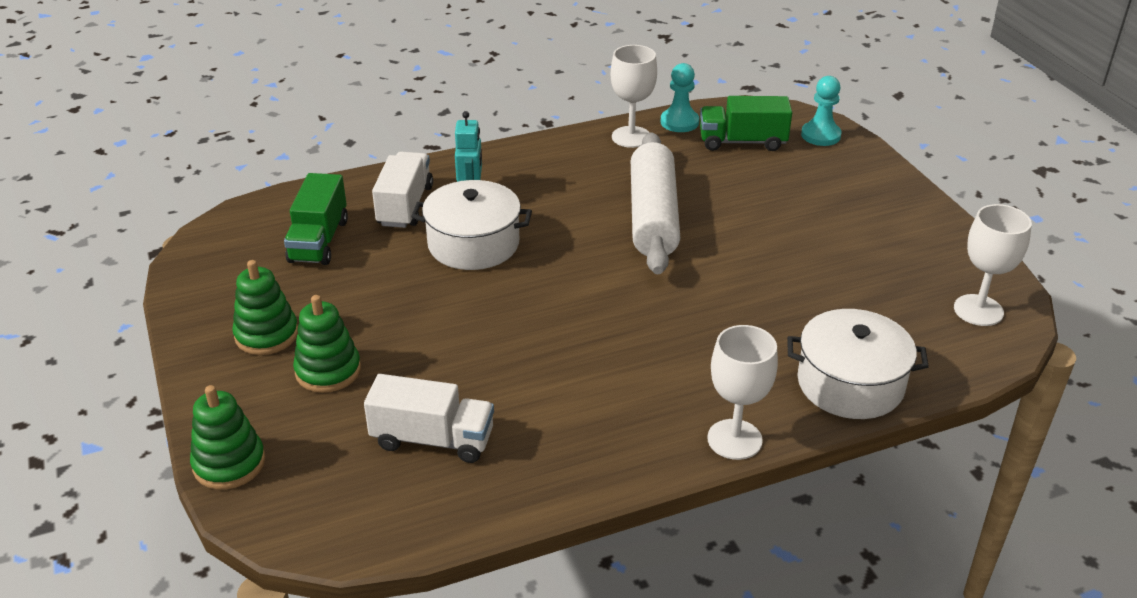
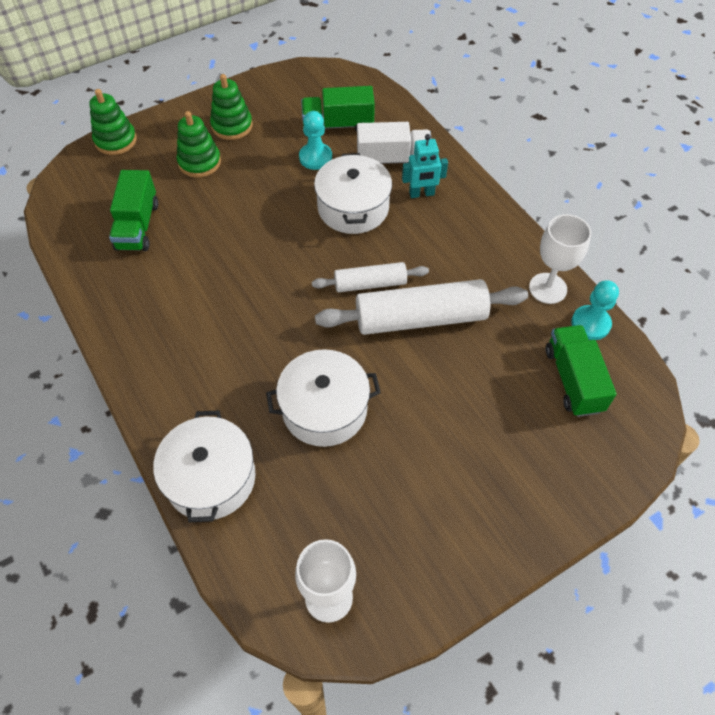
camera: 80 degrees right, 20 degrees up
white truck [364,374,494,463] -> green truck [109,170,158,251]
white goblet [707,325,778,460] -> none
turquoise pawn [801,76,842,146] -> turquoise pawn moved to [299,111,332,170]
none -> white pot [266,349,381,447]
none -> white rolling pin [312,262,429,292]

